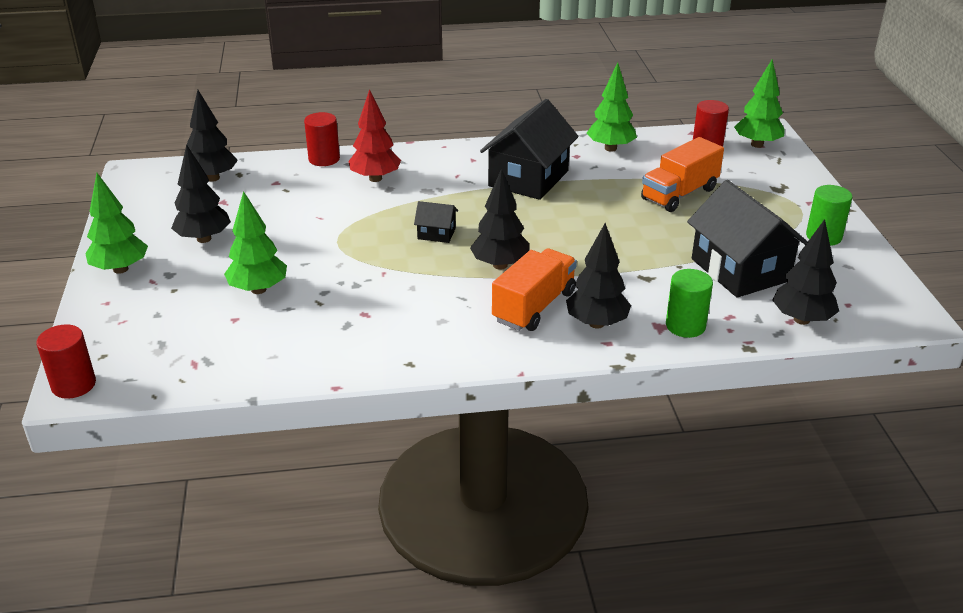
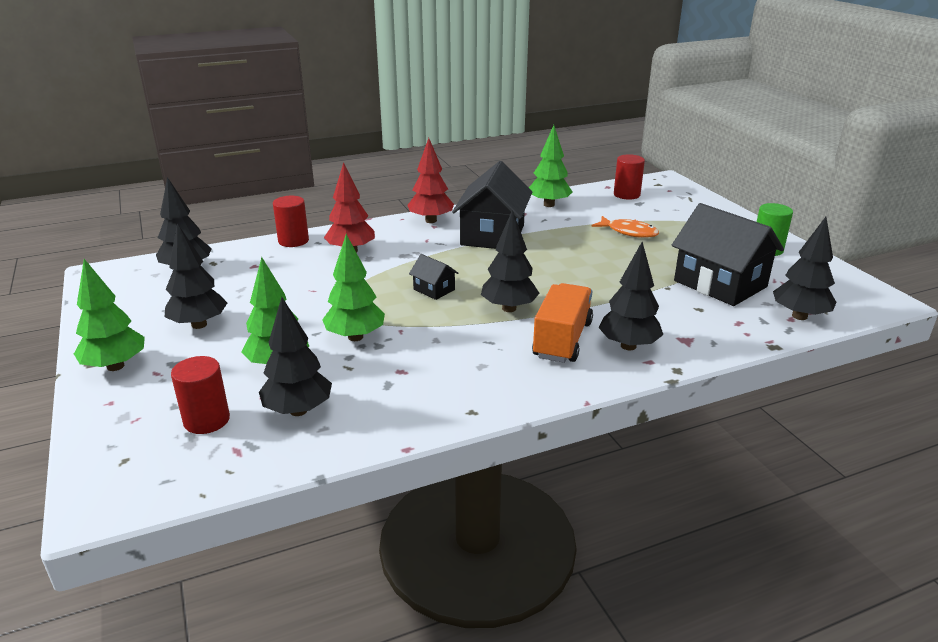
camera: 15 degrees left, 5 degrees down
red cylinder [36,324,96,399] -> red cylinder moved to [171,356,230,434]
black house [414,201,458,243] -> black house turned 45 degrees clockwise [409,254,458,300]
orange truck [641,137,724,212] -> orange fish [591,216,659,238]
green cylinder [666,269,713,338] -> none
green tree [734,59,785,148] -> green tree moved to [322,234,385,341]
none -> black tree [259,297,332,416]
none -> red tree [407,138,454,223]

